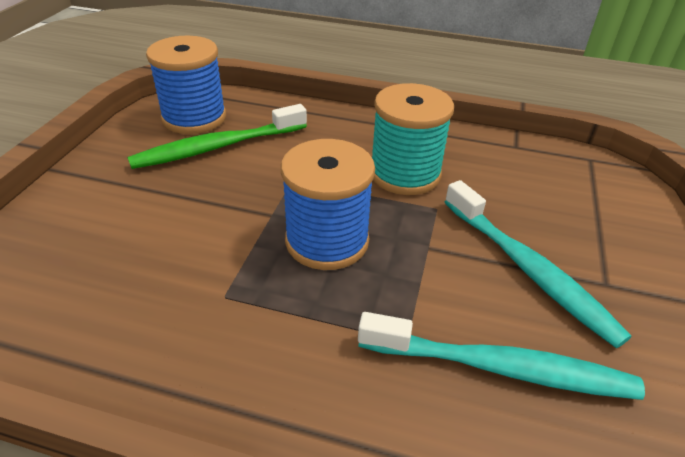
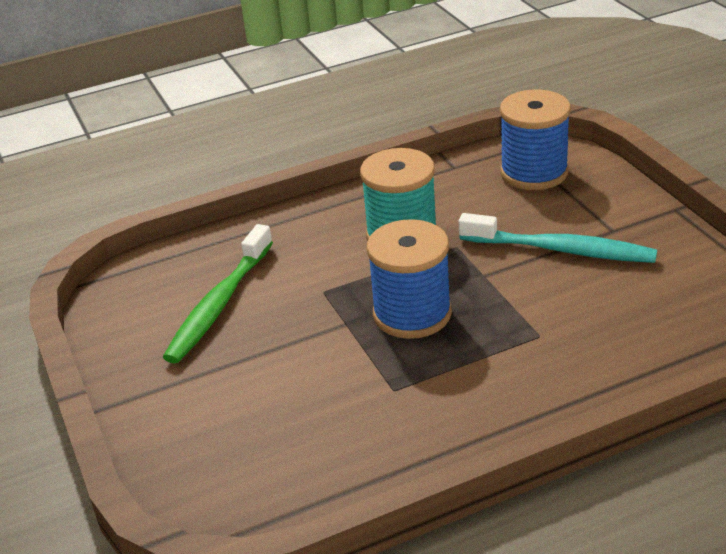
camera: 35 degrees left, 5 degrees down
blue spool [146,36,226,134] -> blue spool moved to [500,89,571,190]
turquoise toothbrush [358,312,645,400] -> none

